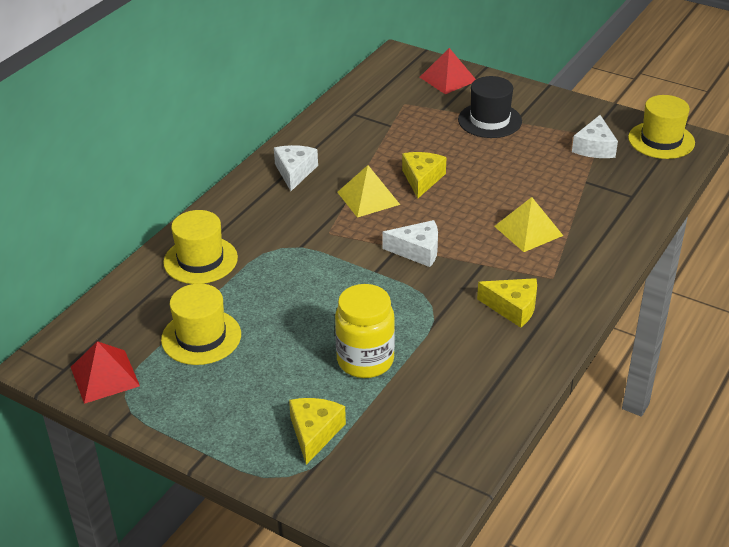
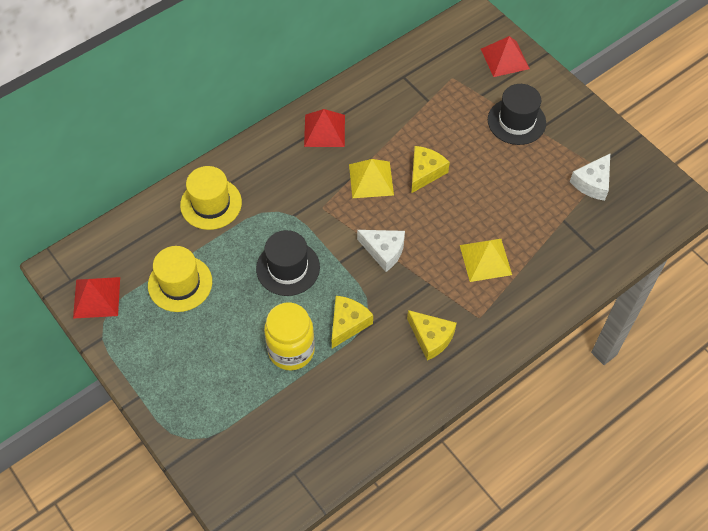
camera: 20 degrees right, 20 degrees up
white cheese [274,145,318,191] -> red pyramid [304,109,345,147]
yellow cheese [289,398,346,465] -> yellow cheese moved to [332,296,373,348]
yellow hat [628,95,695,159] -> none
none -> black hat [256,230,320,296]

